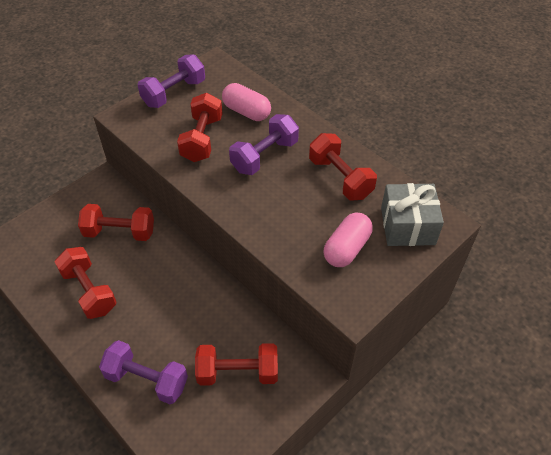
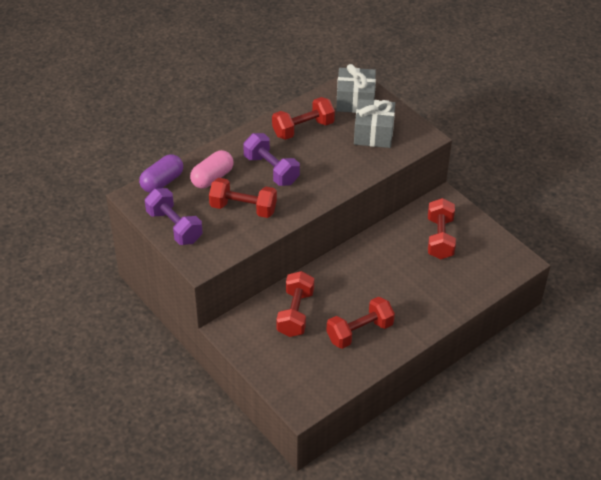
camera: 85 degrees left, 5 degrees down
purple dumbbell [99,340,188,404] -> none
pink capsule [324,212,373,267] -> grey gift [354,99,395,148]
none -> purple capsule [139,154,183,193]

